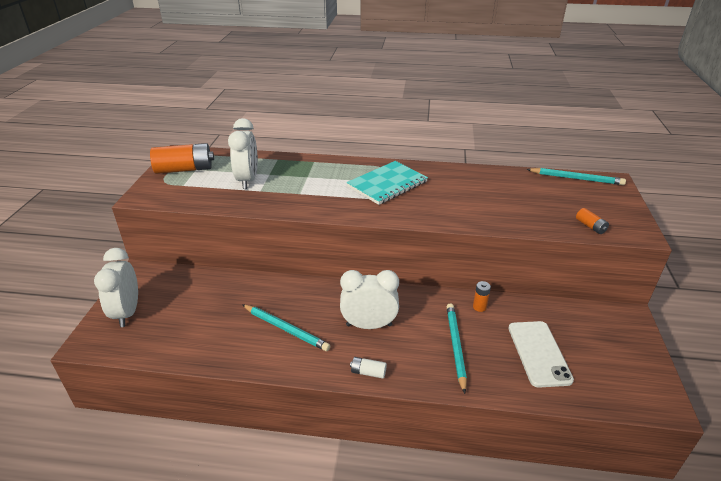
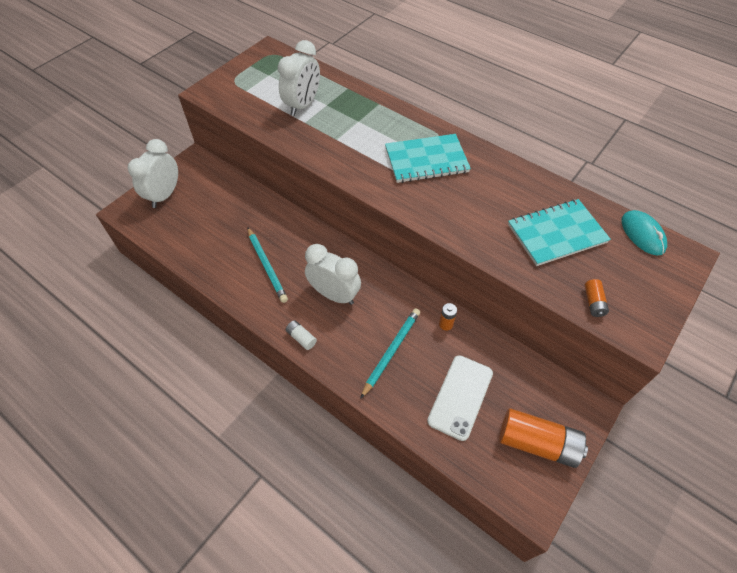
camera: 30 degrees right, 20 degrees up
orange battery [150,143,214,174] -> orange battery moved to [499,408,588,468]
turquoise pencil [527,168,626,185] -> turquoise mouse [622,210,667,255]
none -> turquoise notebook [508,199,611,266]

